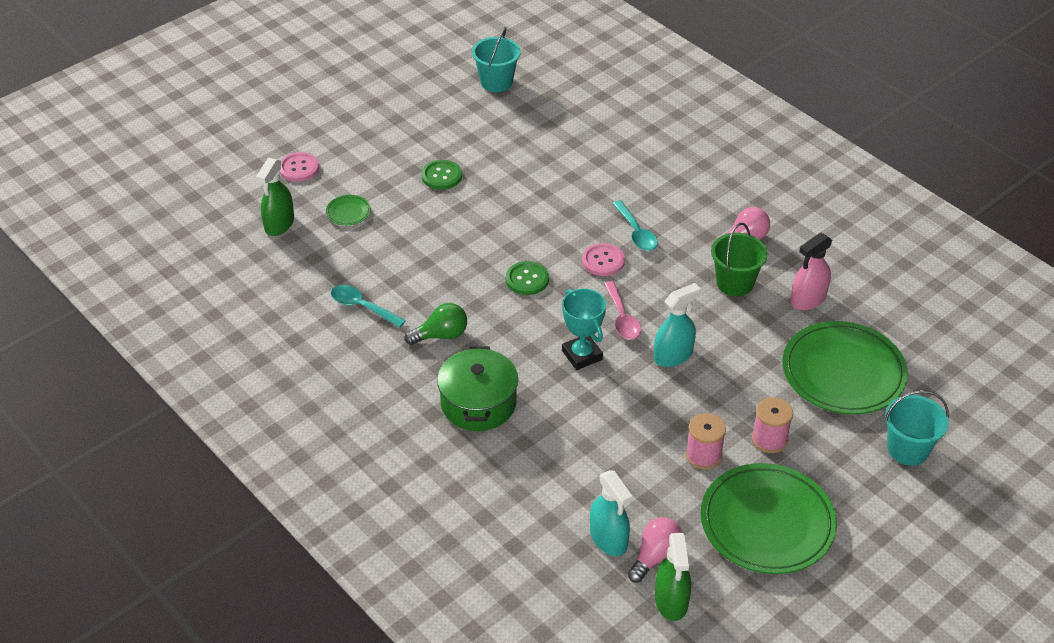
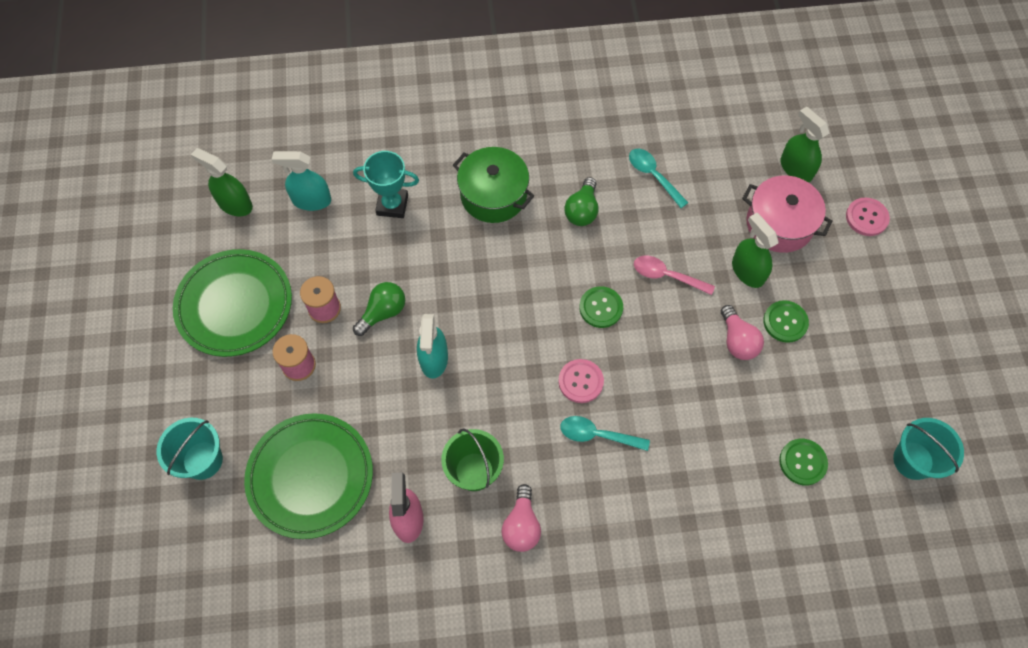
camera: 125 degrees right, 20 degrees up
green plate [326,195,371,225] -> pink pot [742,176,832,253]
turquoise spoon [331,285,406,328] -> turquoise spoon turned 105 degrees counterclockwise [629,149,688,208]
turquoise trophy [562,288,606,370] -> turquoise trophy moved to [353,151,419,218]
pink spoon [604,281,641,340] -> pink spoon moved to [634,256,715,295]
pink light bulb [628,517,683,583] -> pink light bulb moved to [721,305,764,360]
none -> green light bulb [353,282,405,336]
none -> green spray bottle [732,213,778,288]
none -> green button [779,439,828,485]

